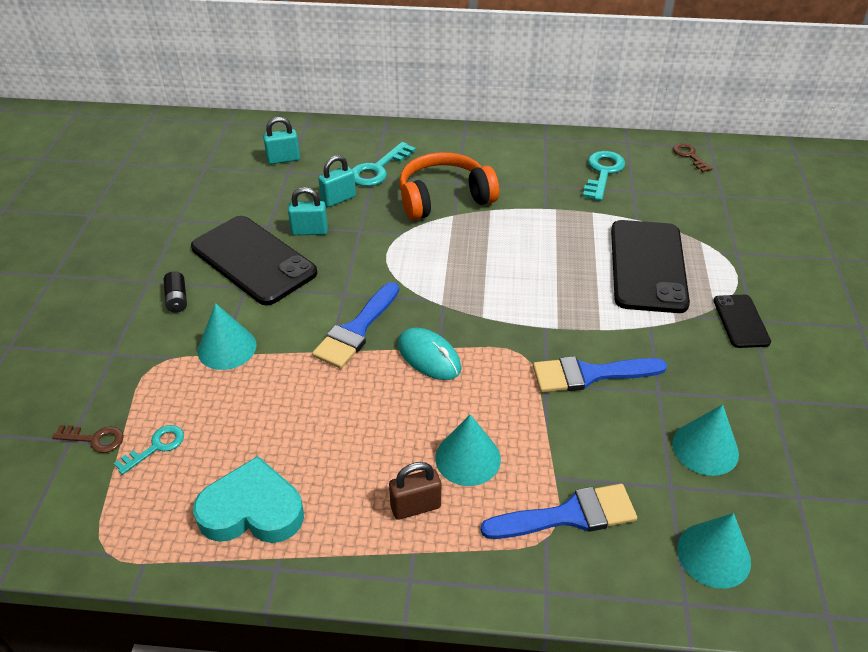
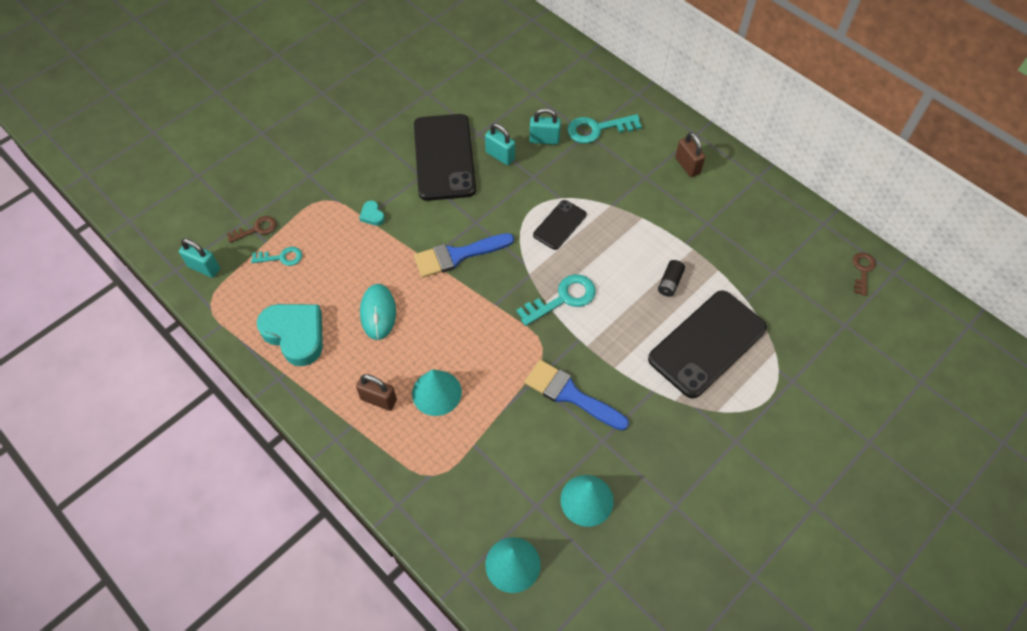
camera: 40 degrees right, 15 degrees up
brown key [52,425,124,453] -> brown key turned 75 degrees counterclockwise [227,216,276,243]
black battery [164,271,187,313] -> black battery moved to [658,260,685,297]
turquoise cone [198,303,256,370] -> turquoise heart [359,201,385,226]
turquoise padlock [263,117,300,164] -> turquoise padlock moved to [179,238,220,278]
turquoise mouse [398,327,461,380] -> turquoise mouse moved to [360,284,396,340]
orange headphones [399,152,499,220] -> none
blue brush [481,484,637,539] -> none
turquoise key [583,151,625,201] -> turquoise key moved to [516,274,596,326]
black phone [713,295,771,348] -> black phone moved to [533,200,586,250]
none -> brown padlock [675,132,705,177]

